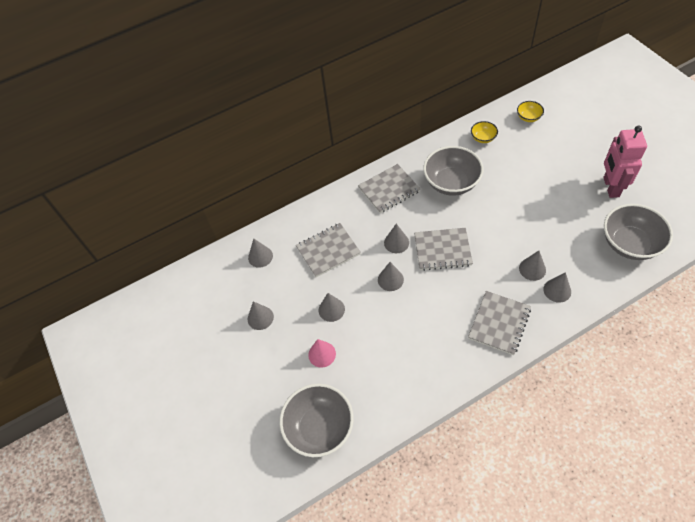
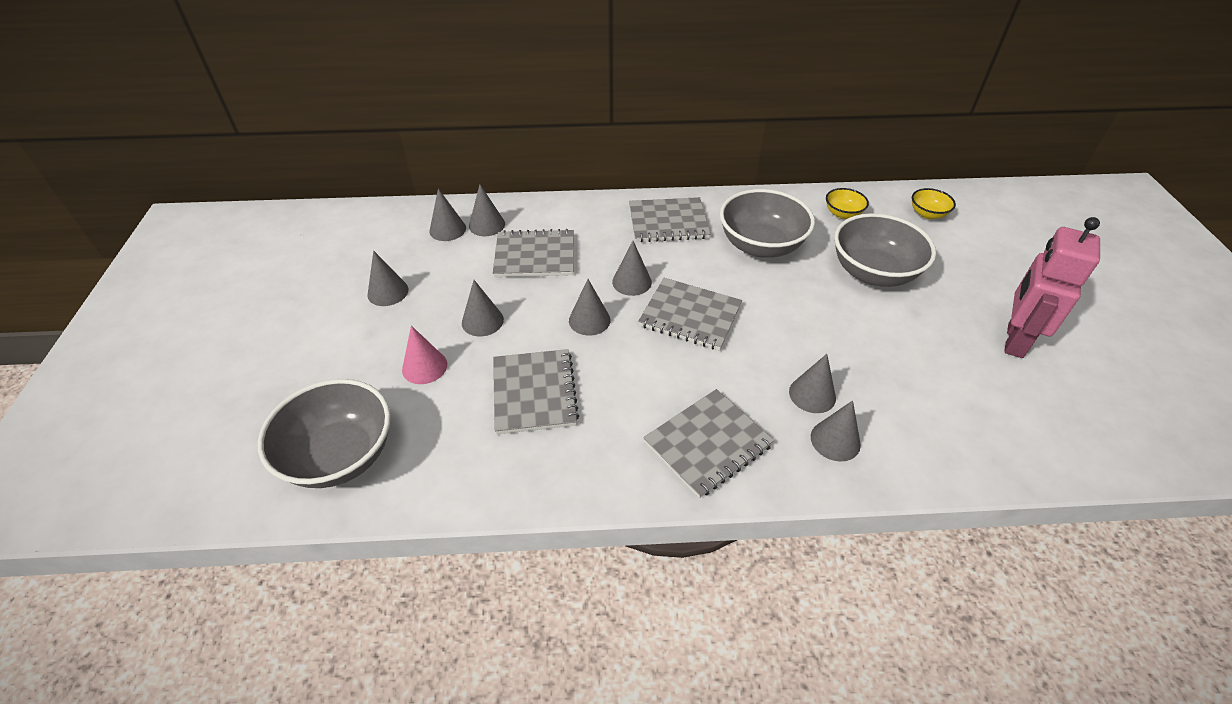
camera: 20 degrees right, 10 degrees down
grey bowl [604,204,673,260] -> grey bowl moved to [834,213,936,287]
none -> grey cone [469,185,505,236]
none -> grey notebook [493,349,579,434]

